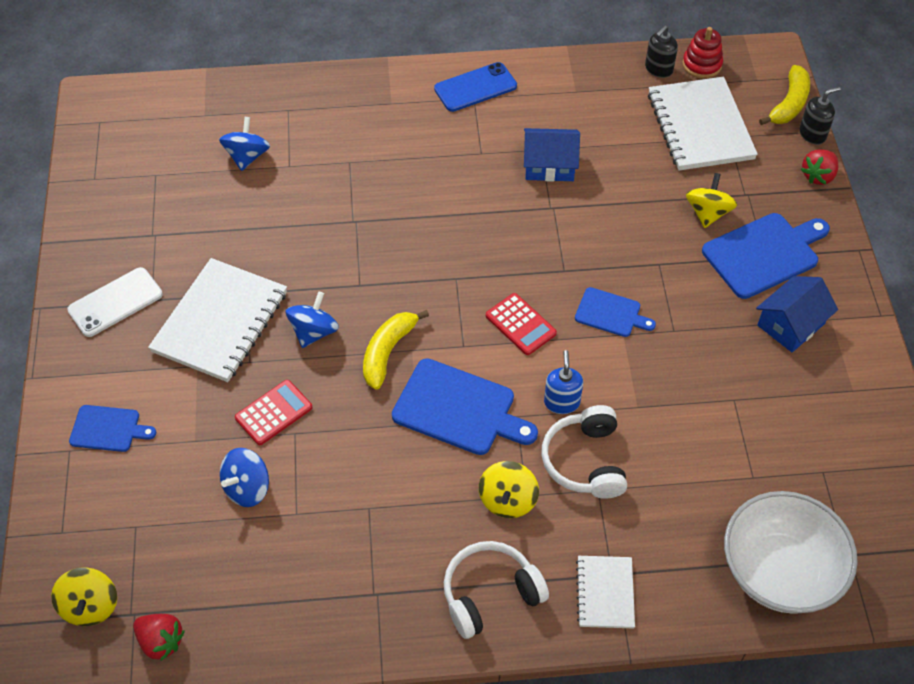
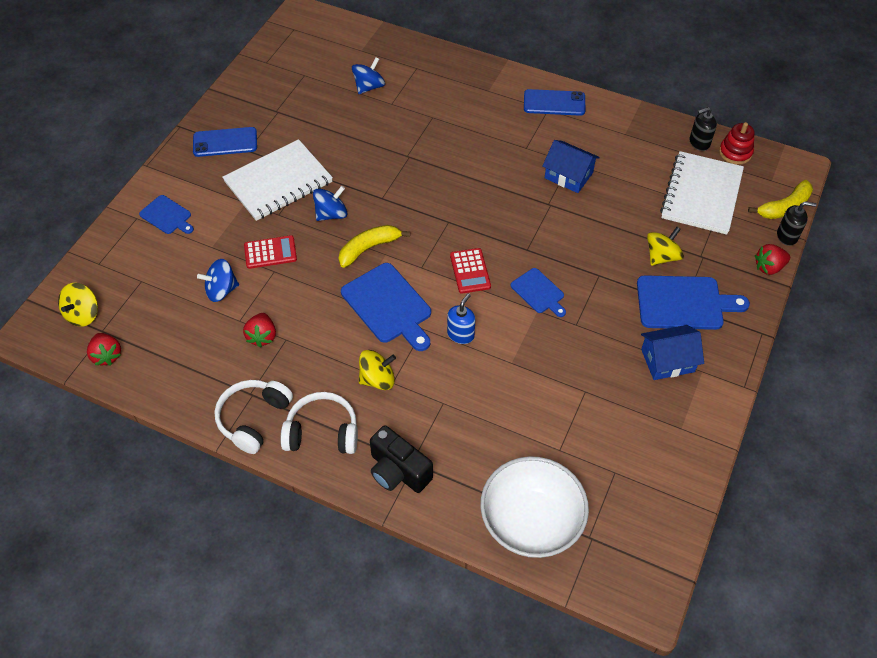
camera: 30 degrees right, 0 degrees up
white phone [67,267,163,337] -> blue phone [193,127,257,157]
yellow spinning top [479,461,539,518] -> yellow spinning top turned 150 degrees counterclockwise [359,350,396,390]
white headphones [542,405,627,499] -> white headphones moved to [214,380,293,454]
white notebook [576,556,635,629] -> black camera [370,425,433,493]
none -> red strawberry [243,313,276,347]

